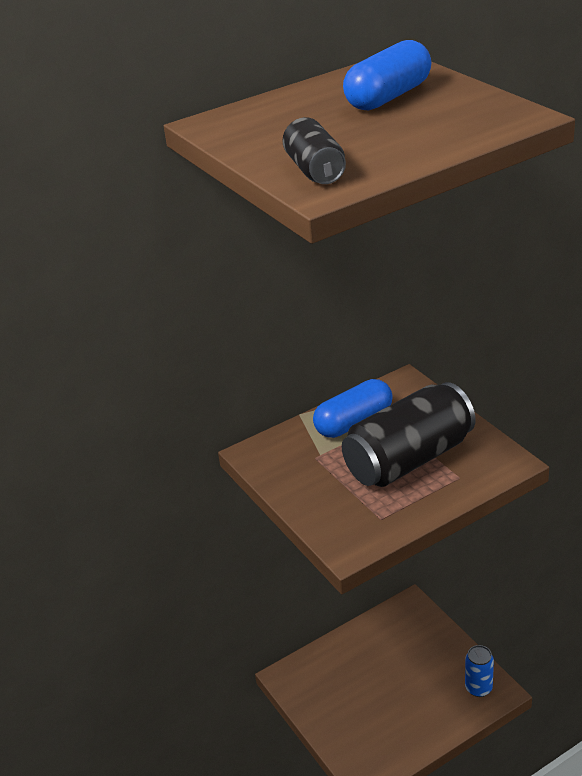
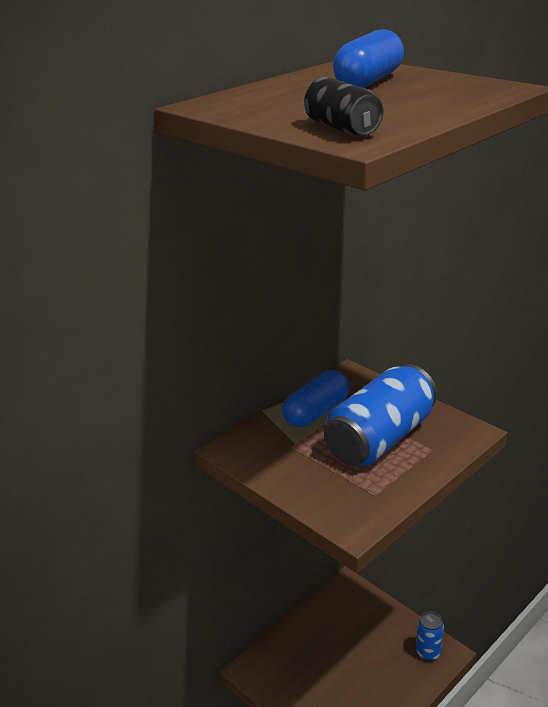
camera: 15 degrees left, 5 degrees down
black can [342,382,476,487] -> blue can [324,364,437,466]

